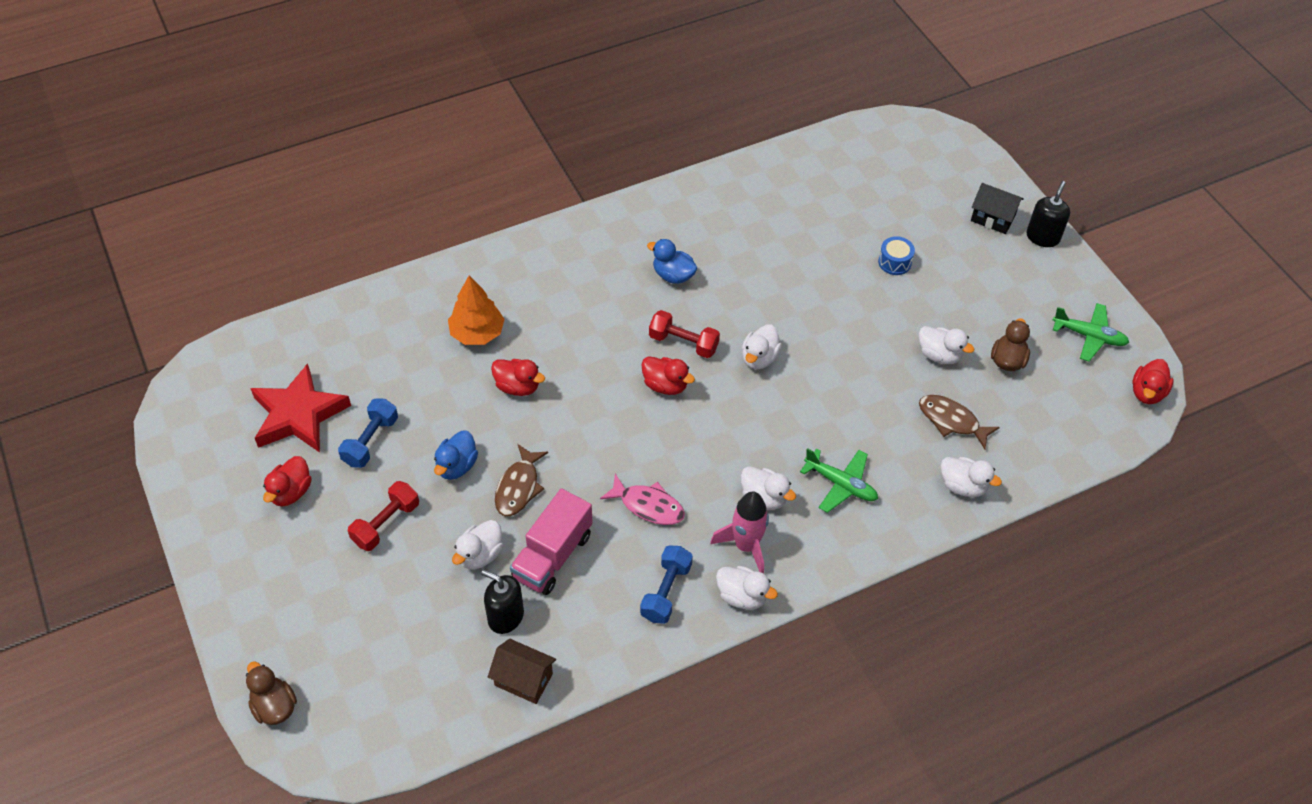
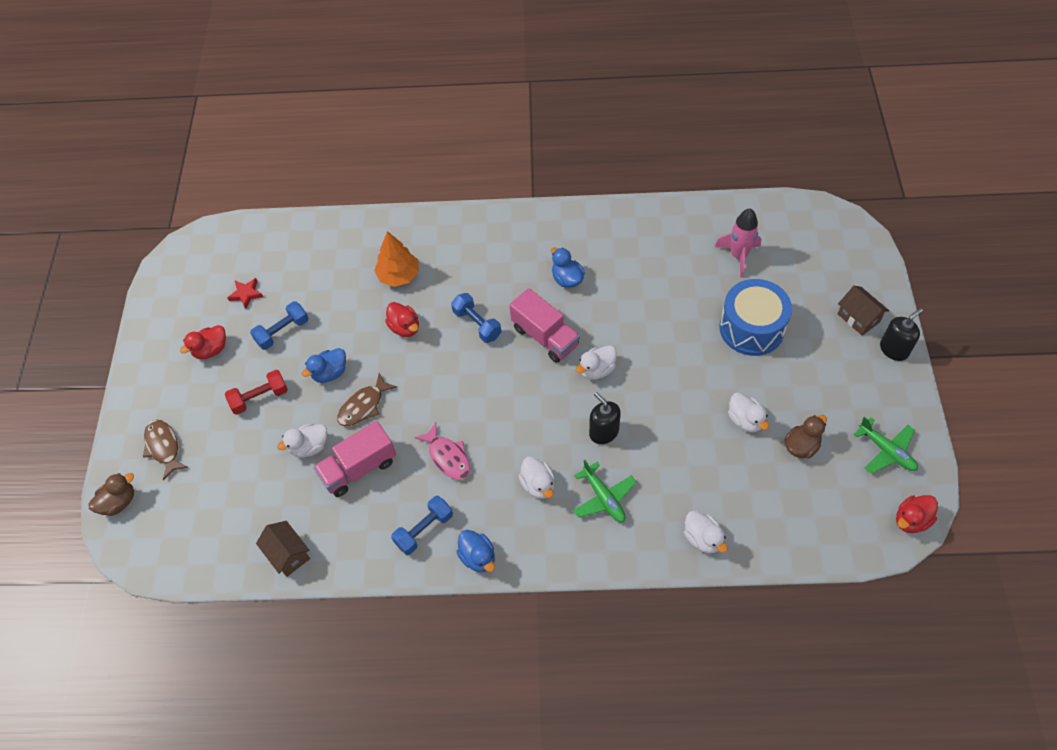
camera: 30 degrees right, 5 degrees up
brown duck [246,661,297,725] -> brown duck turned 60 degrees clockwise [89,473,134,516]
red star [250,363,351,453] -> red star [227,278,263,309], size x0.46
black soap dispenser [481,570,524,634] -> black soap dispenser moved to [589,392,621,444]
red duck [641,356,695,395] -> none
red dumbbell [649,310,720,358] -> pink truck [510,288,580,363]
pink rocket [710,491,769,574] -> pink rocket moved to [715,208,761,278]
white duck [716,566,778,610] -> blue duck [456,530,495,572]
blue drum [878,236,915,275] -> blue drum [719,279,792,356], size x2.23
brown fish [919,395,1000,449] -> brown fish moved to [143,419,189,480]
black house [971,183,1024,234] -> brown house [838,286,889,336]
none -> blue dumbbell [451,293,501,343]

